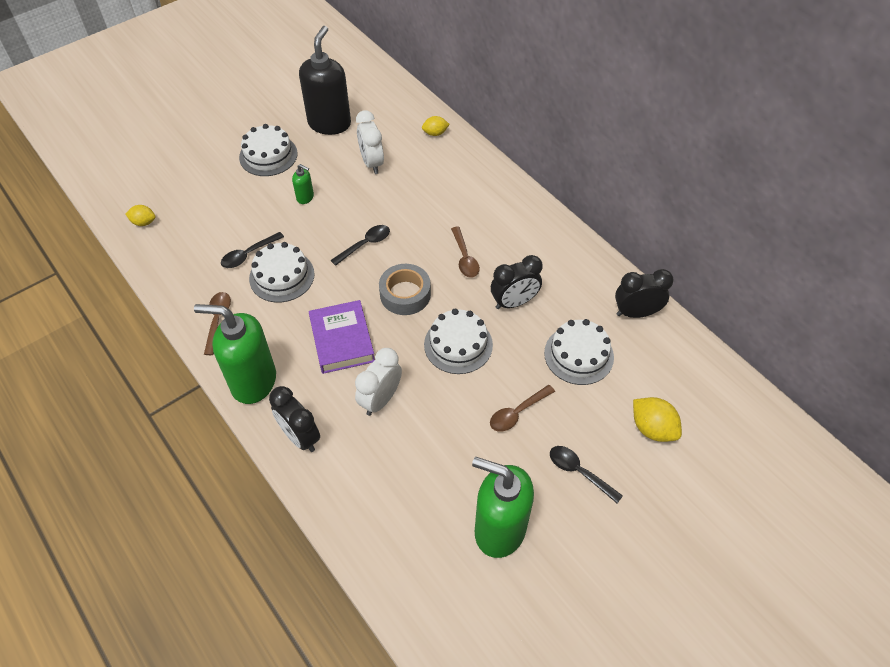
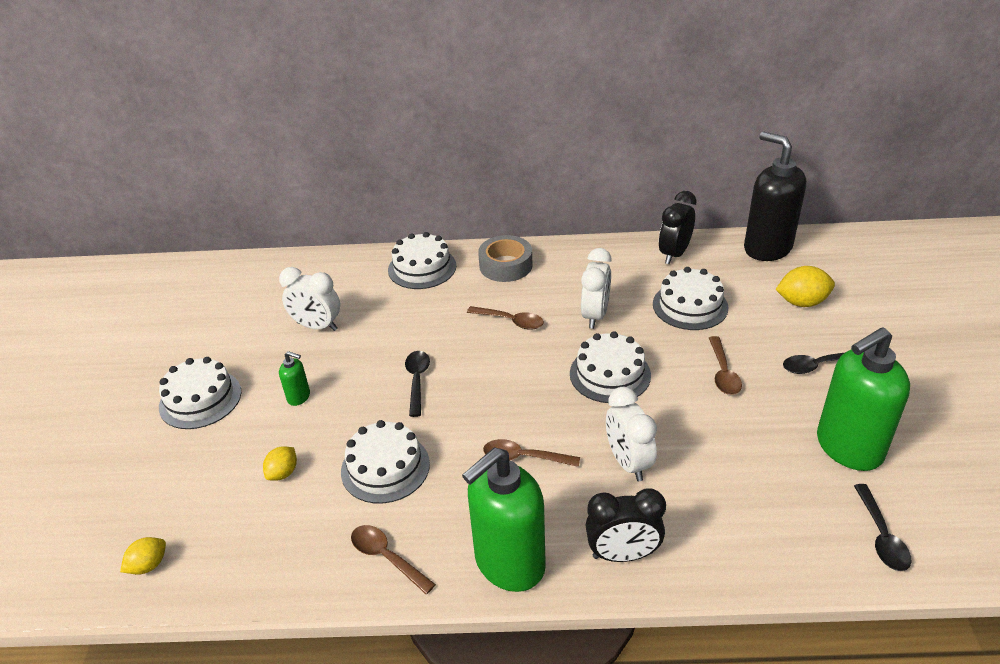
camera: 50 degrees left, 15 degrees down
black spoon [221,232,284,268] -> black spoon moved to [854,484,911,571]
green soap dispenser [292,164,314,204] -> green soap dispenser turned 45 degrees clockwise [279,351,310,406]
black soap dispenser [299,26,351,135] -> black soap dispenser moved to [744,131,806,261]
purple book [309,300,375,374] -> brown spoon [483,439,580,467]
grey tape [379,264,431,315] -> grey tape moved to [478,235,533,282]
yellow lemon [422,116,449,136] -> yellow lemon moved to [263,447,297,481]
black clock [491,255,542,309] -> white clock [581,248,612,329]
none -> white cake [388,232,456,289]

